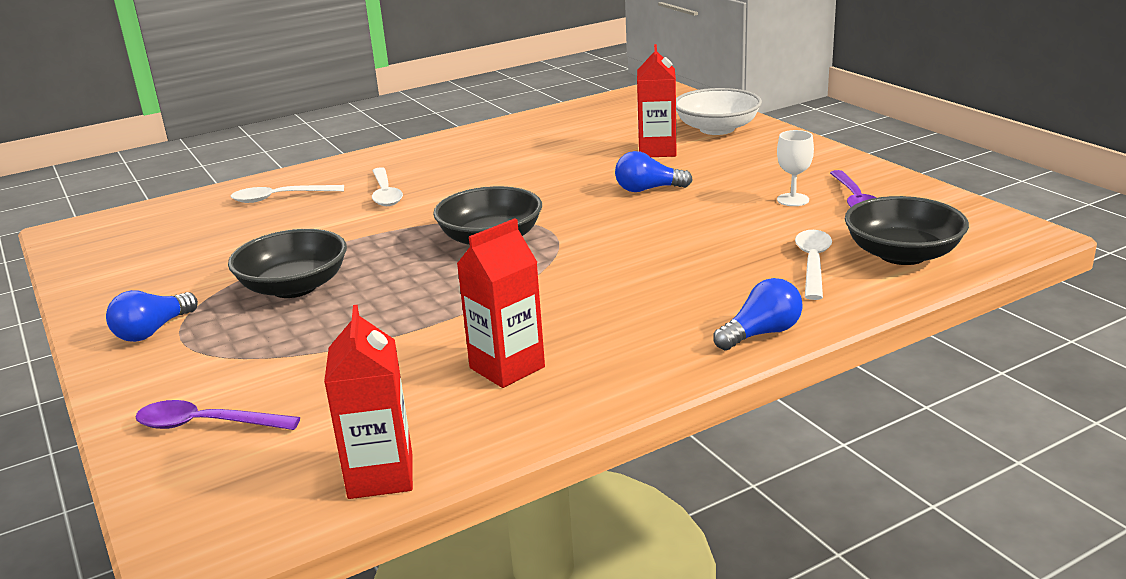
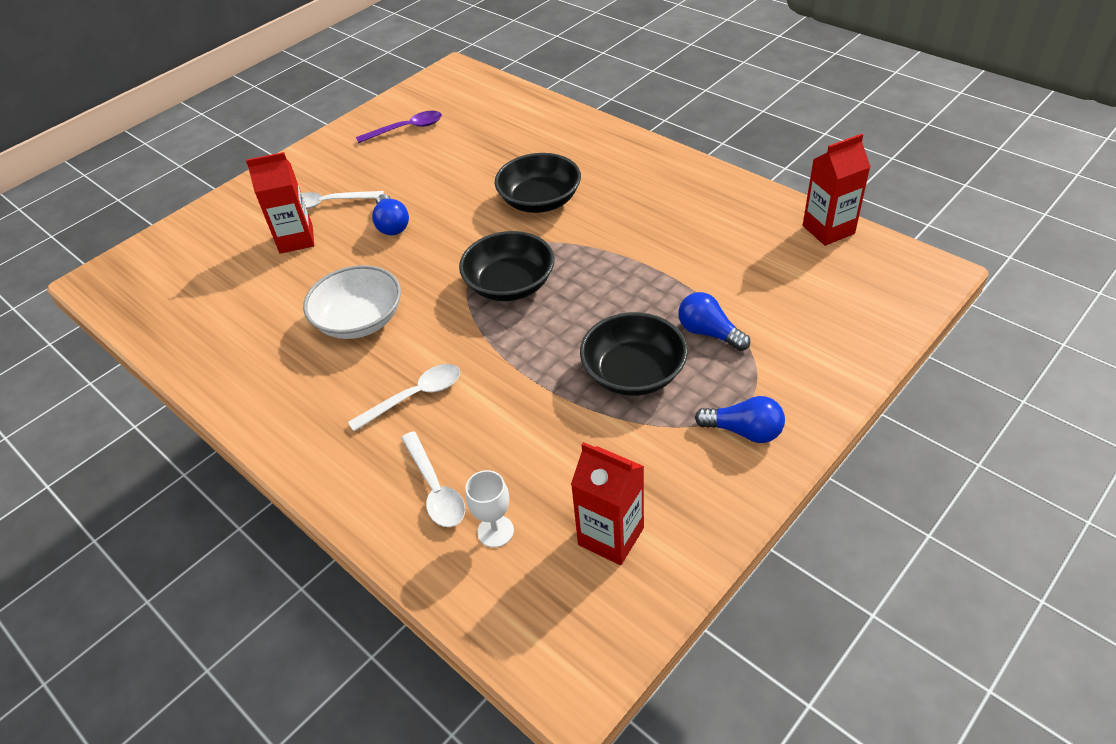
camera: 105 degrees left, 20 degrees up
purple spoon [135,400,300,430] -> none
red carton [457,218,545,388] -> red carton moved to [571,442,644,565]
white bowl [676,88,762,135] -> white bowl moved to [303,265,401,339]
blue light bulb [713,278,803,350] -> blue light bulb moved to [678,292,750,351]
white goblet [777,130,814,206] -> white goblet moved to [465,470,514,548]
white spoon [795,230,832,300] -> white spoon moved to [301,191,384,209]
black bowl [845,196,969,265] -> black bowl moved to [495,153,581,213]

